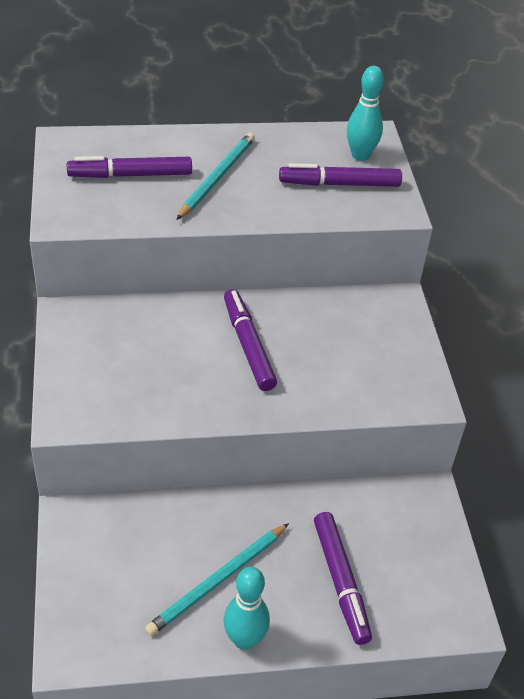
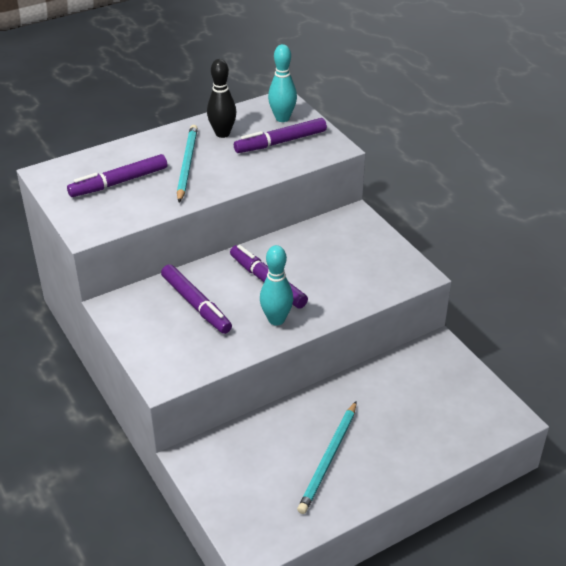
camera: 20 degrees left, 5 degrees down
turquoise bowling pin [223,567,270,650] -> turquoise bowling pin moved to [260,245,293,326]
purple marker [314,512,372,645] -> purple marker moved to [161,264,232,334]
none -> black bowling pin [207,59,236,138]

